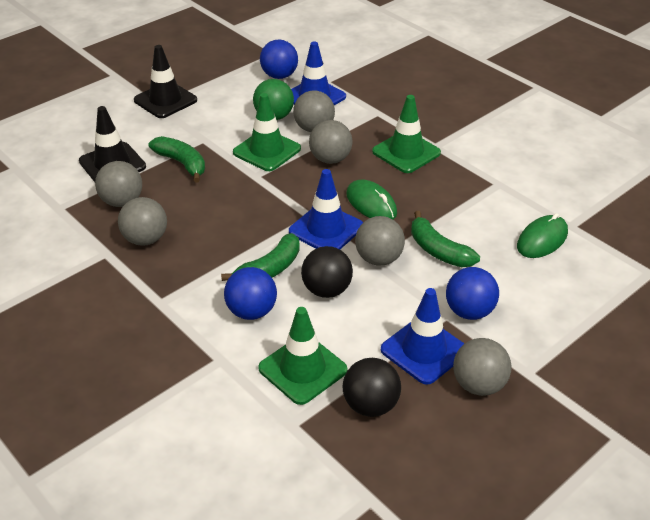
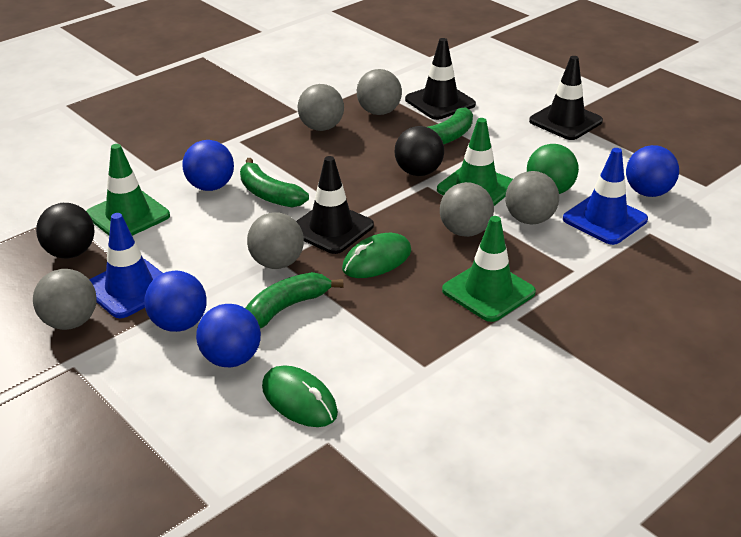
camera: 90 degrees right, 5 degrees down
blue traffic cone [289,169,363,249] -> black traffic cone [296,156,374,254]
black ball [301,246,353,298] -> black ball moved to [394,126,444,176]
none -> blue ball [196,304,261,368]

